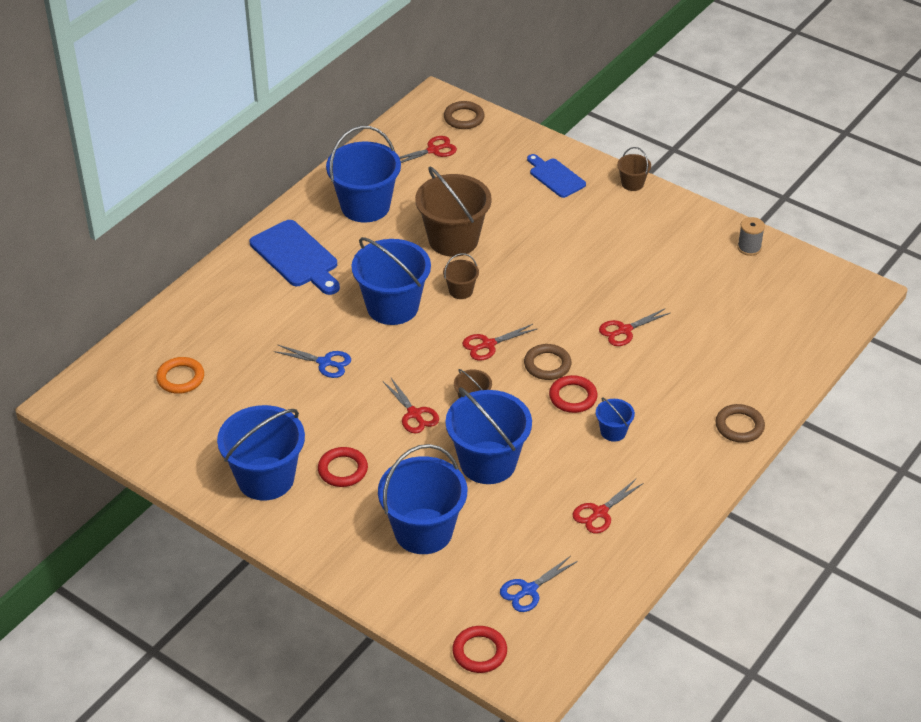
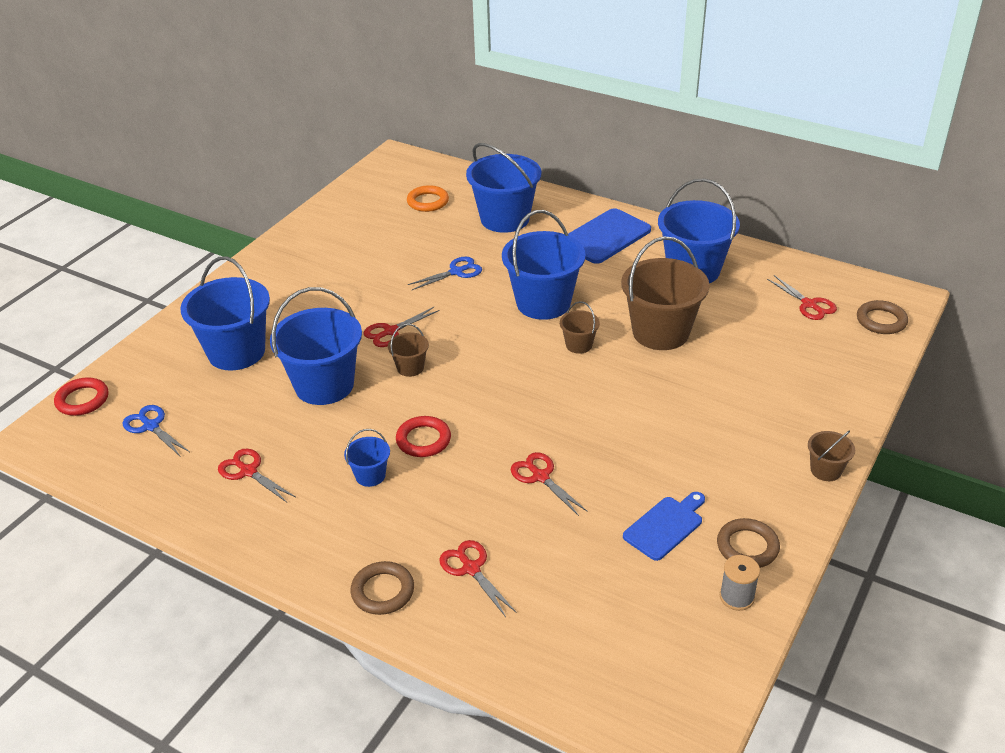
camera: 85 degrees right, 5 degrees down
blue bucket [217,405,305,501] -> blue bucket moved to [466,143,541,233]
blue scissors [274,345,351,378] -> blue scissors turned 135 degrees counterclockwise [408,257,482,290]
red ring [318,447,368,487] -> none
red scissors [462,324,538,361] -> red scissors moved to [439,540,516,617]
brown ring [524,344,571,380] -> brown ring moved to [717,518,780,568]
blue cutting board [527,154,586,198] -> blue cutting board moved to [623,492,705,561]

